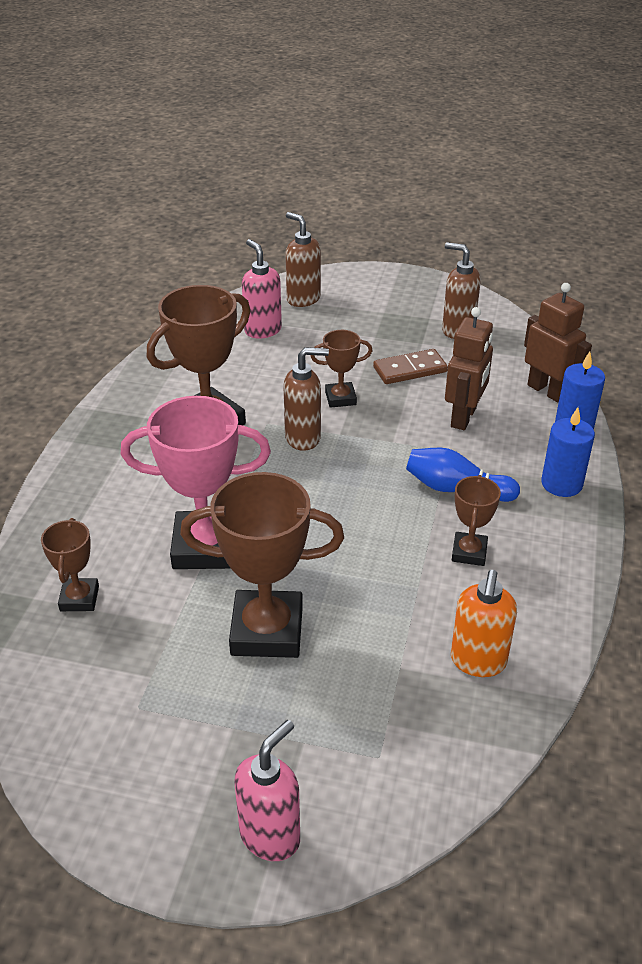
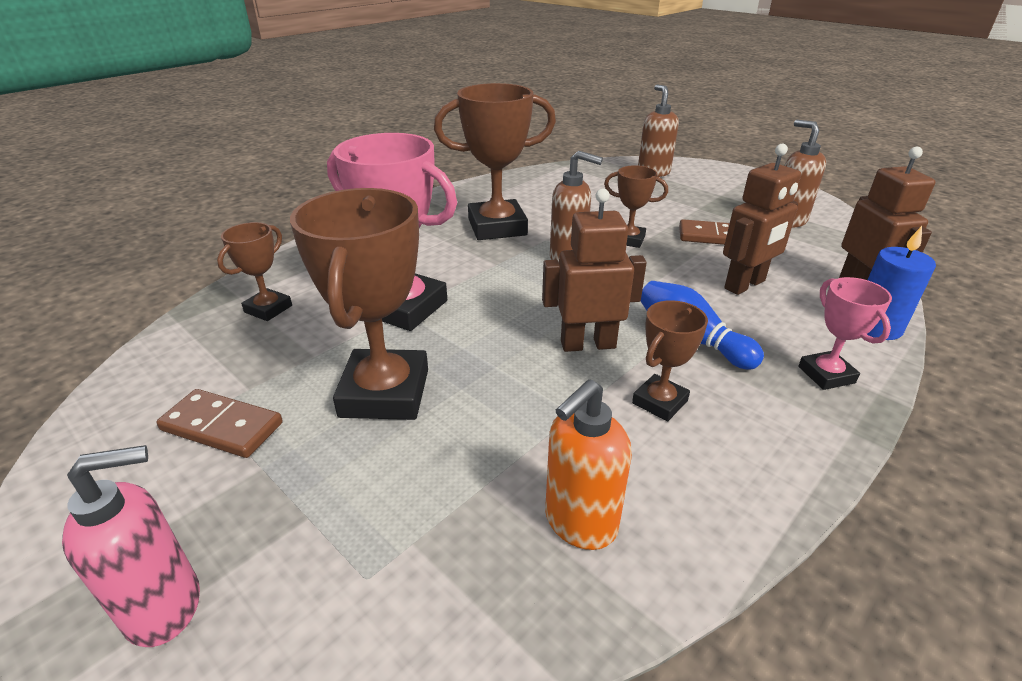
camera: 30 degrees right, 5 degrees down
brown trophy [180,472,344,658] -> brown trophy turned 60 degrees clockwise [290,188,428,420]
pink soap dispenser [242,239,282,339] -> none
blue candle [541,407,595,497] -> pink trophy [798,277,892,390]
none -> brown domino [156,389,283,458]
none -> brown robot [542,188,647,352]

